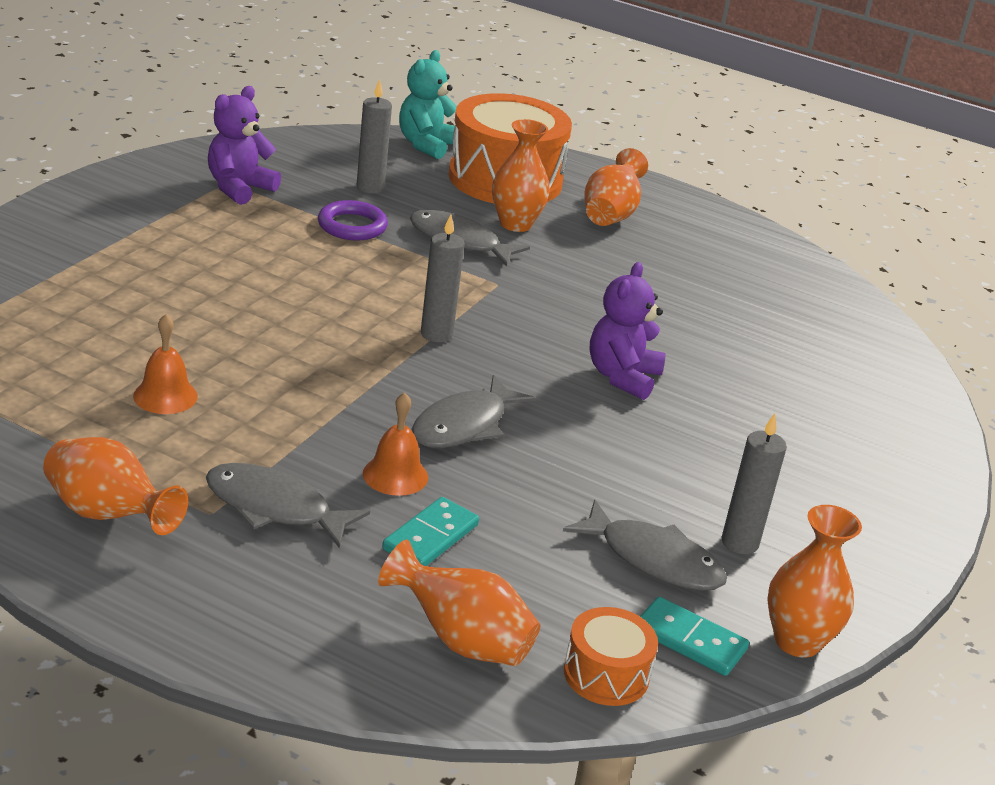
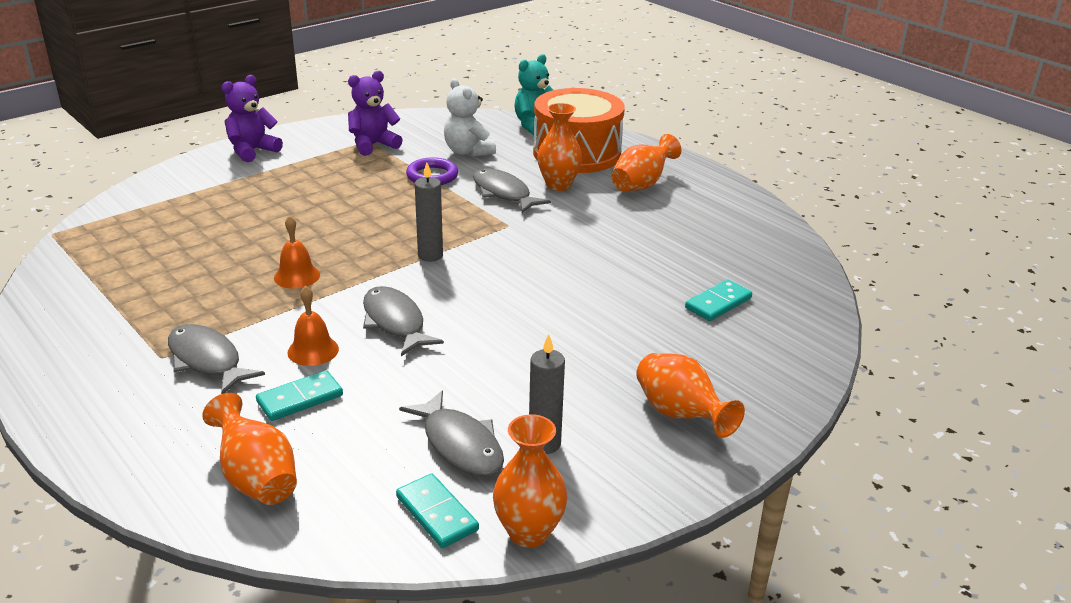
camera: 25 degrees right, 0 degrees up
orange vase [43,437,188,535] -> orange vase moved to [636,353,745,438]
orange bell [133,314,198,414] -> orange bell moved to [274,215,320,289]
grey candle [357,79,392,194] -> white teddy bear [444,78,496,157]
grey fish [412,375,536,448] -> grey fish turned 90 degrees clockwise [363,286,444,356]
orange drum [564,607,658,706] -> none
purple teddy bear [590,262,665,400] -> purple teddy bear moved to [222,75,283,162]
none -> turquoise domino [685,279,752,321]

